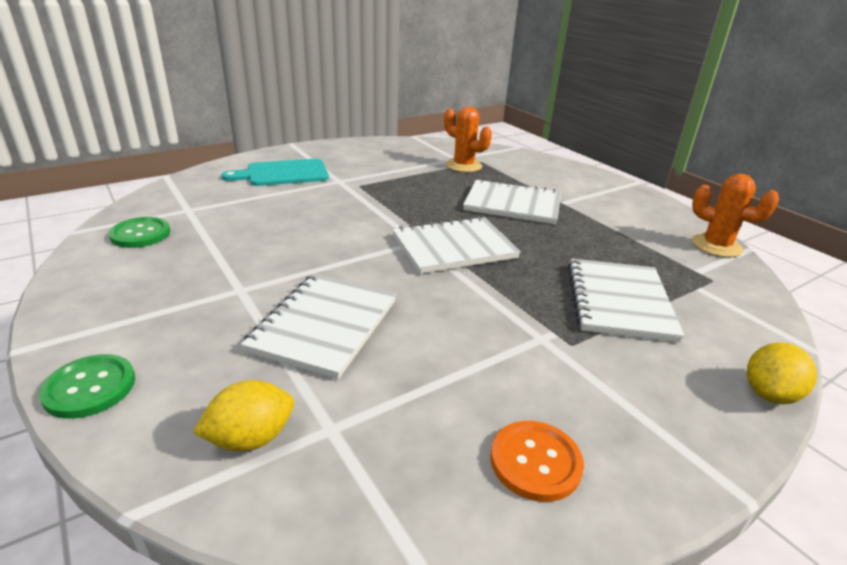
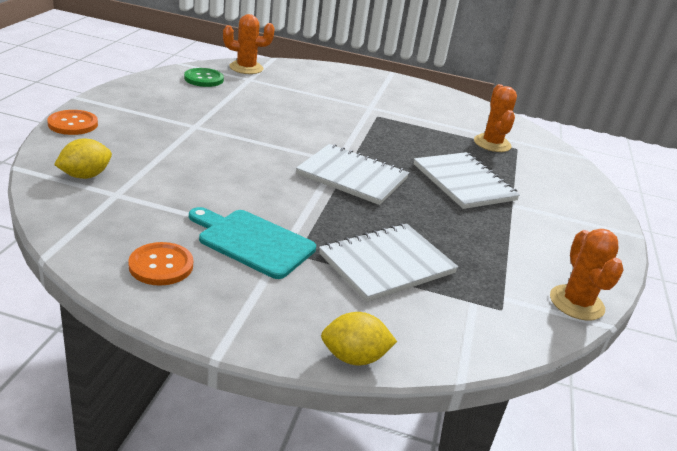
camera: 45 degrees right, 0 degrees up
green button [39,354,135,419] -> orange button [47,110,98,135]
yellow lemon [193,380,294,452] -> yellow lemon turned 60 degrees counterclockwise [54,139,112,179]
turquoise cutting board [221,159,329,186] -> turquoise cutting board moved to [189,207,316,279]
white notebook [241,274,396,379] -> none
none -> orange cactus [223,14,275,74]

